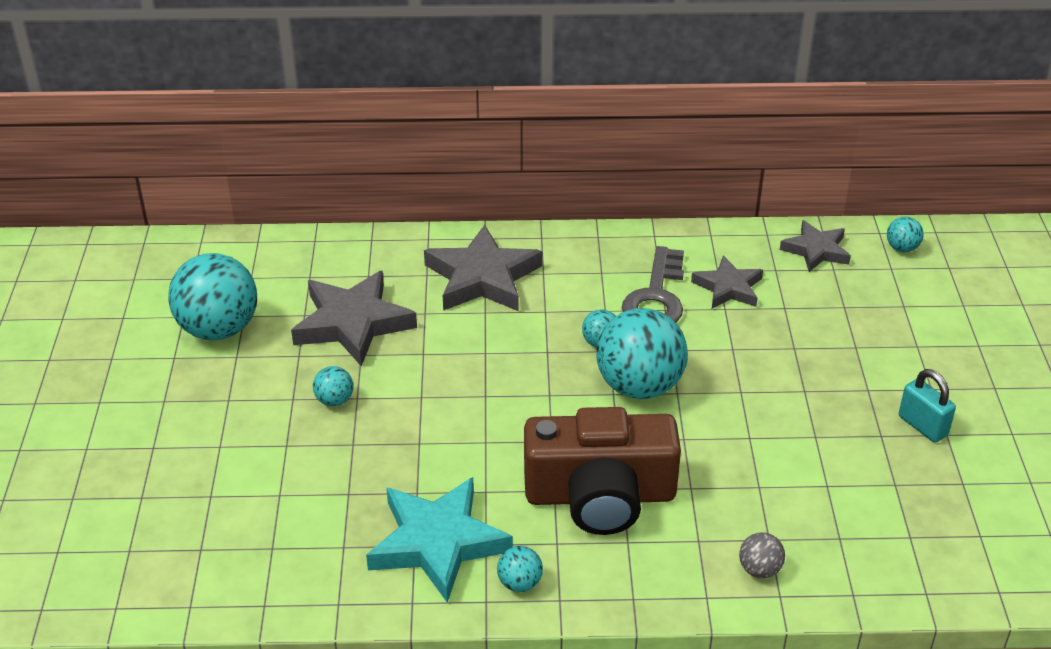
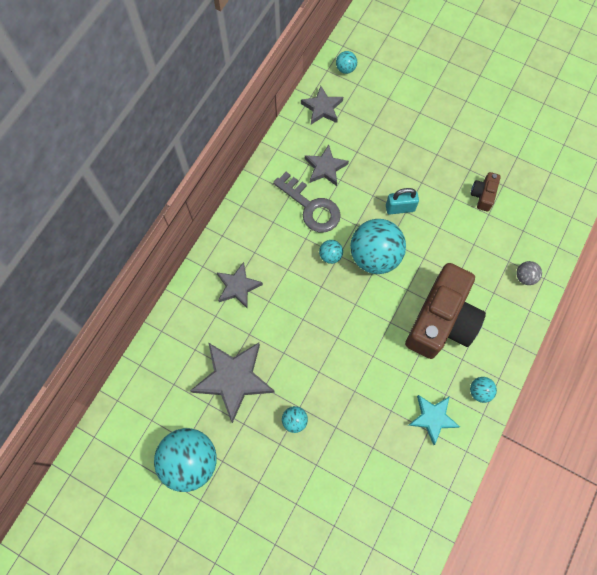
camera: 60 degrees left, 30 degrees up
turquoise star [366,477,513,603] -> turquoise star [408,395,460,445], size x0.60
grey star [424,225,542,311] -> grey star [217,262,263,308], size x0.60
turquoise padlock [899,369,956,443] -> turquoise padlock moved to [386,188,419,214]
none -> brown camera [470,172,501,212]

